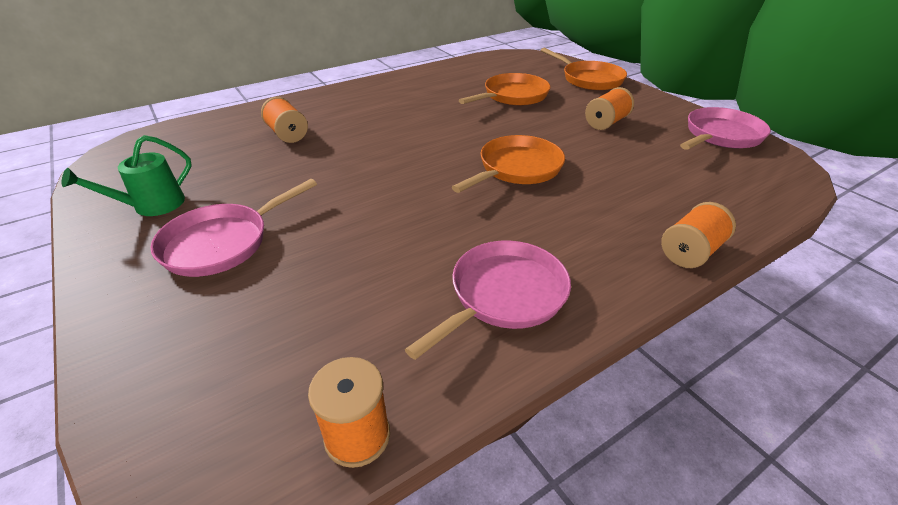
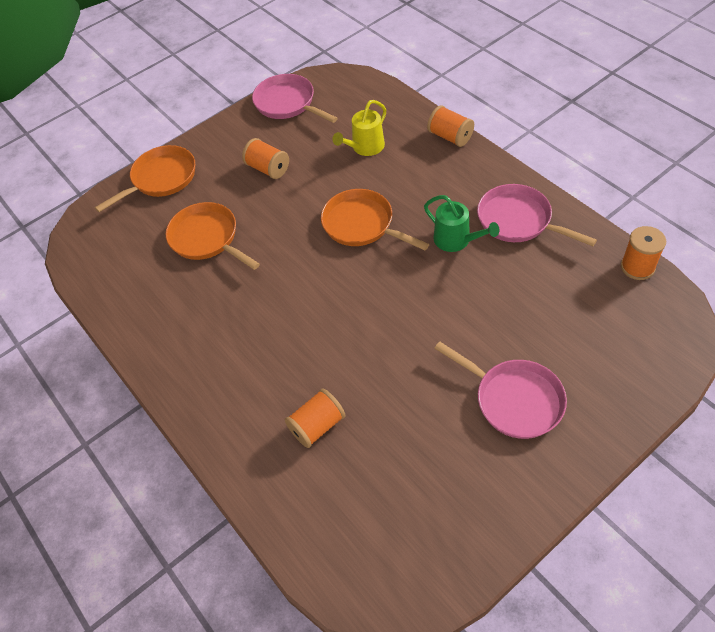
camera: 90 degrees left, 15 degrees up
green watering can [62,135,192,216] -> green watering can moved to [424,195,499,252]
none -> yellow watering can [333,100,386,156]

